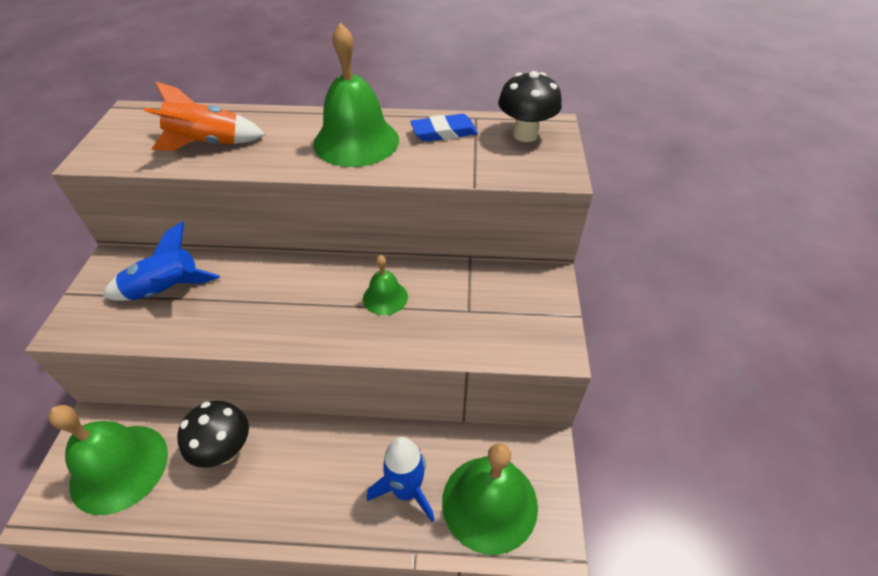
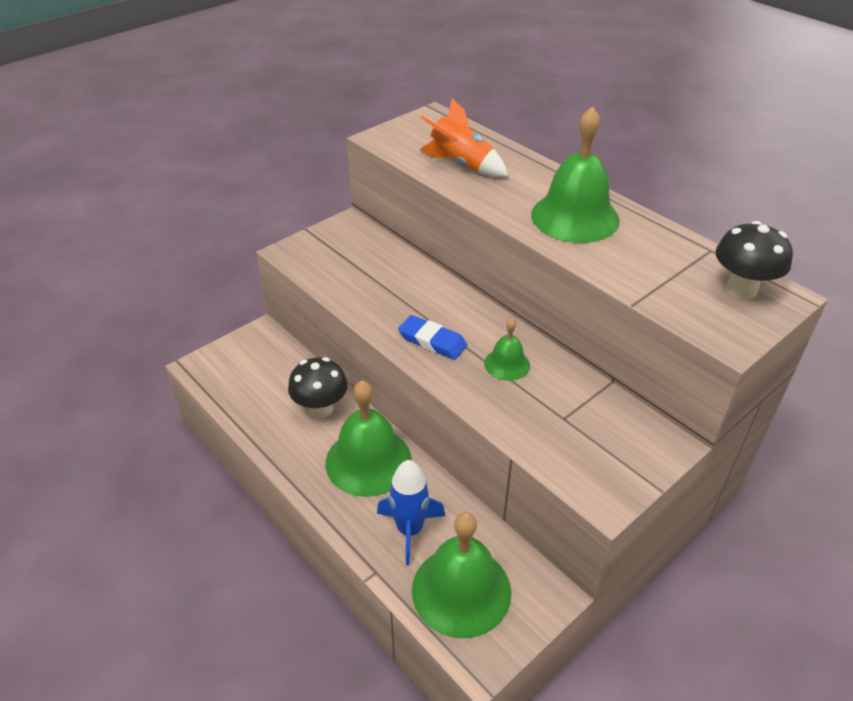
camera: 45 degrees right, 5 degrees down
green bell [48,405,168,515] -> green bell moved to [326,381,412,497]
blue rocket [103,221,220,301] -> none
blue eraser [410,114,478,142] -> blue eraser moved to [398,315,467,360]

